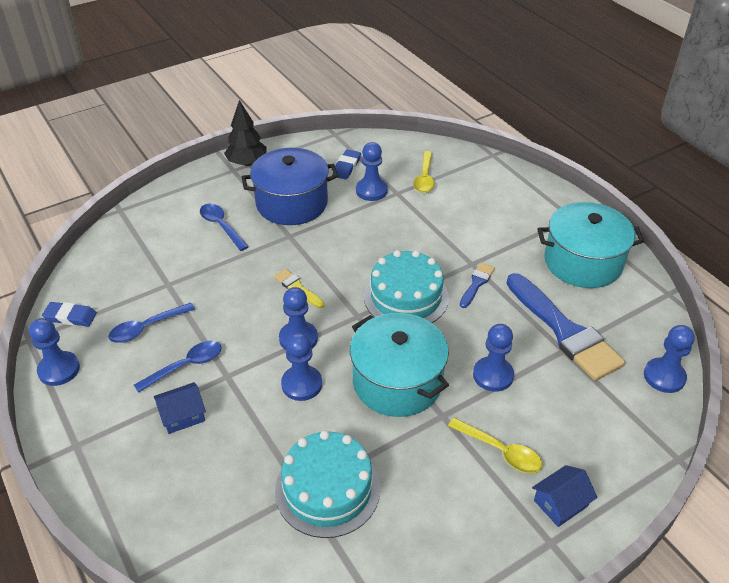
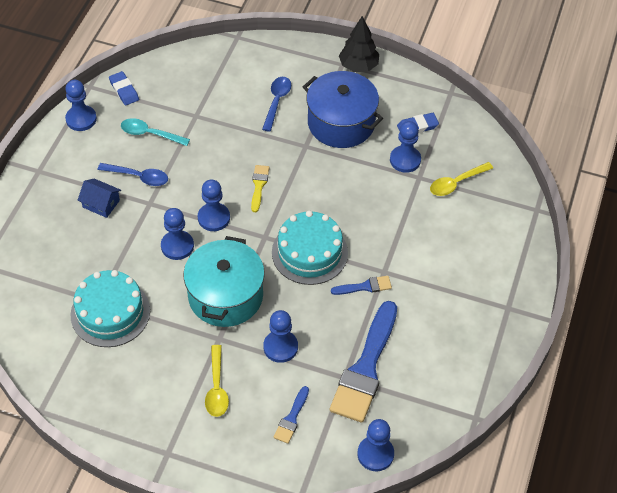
camera: 50 degrees right, 10 degrees up
blue spoon [108,303,195,343] -> turquoise spoon [121,118,190,146]
blue house [532,465,597,527] -> none
turquoise pot [537,202,644,288] -> none
none -> blue brush [274,386,309,444]

